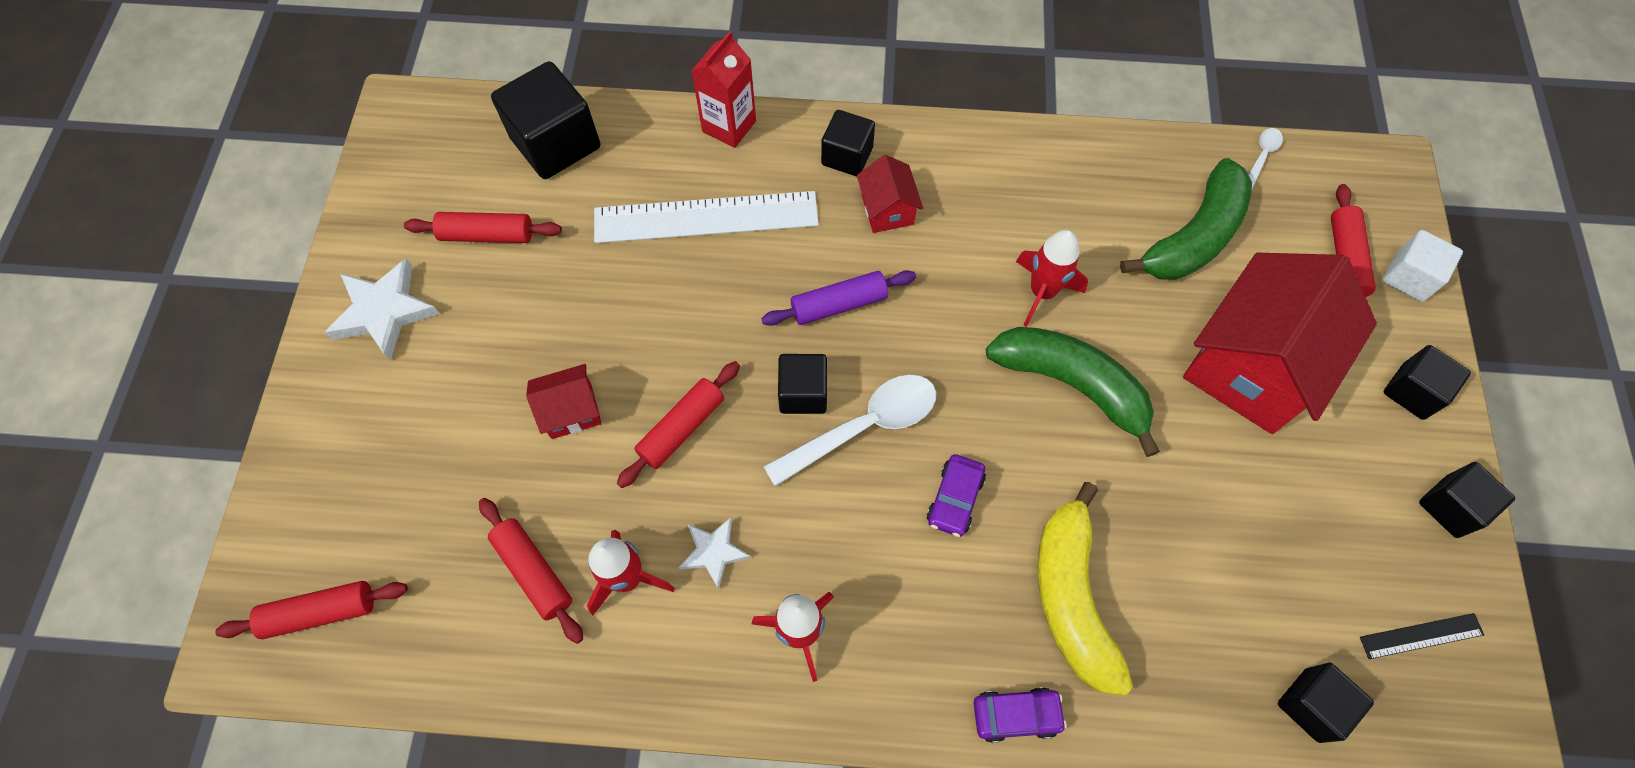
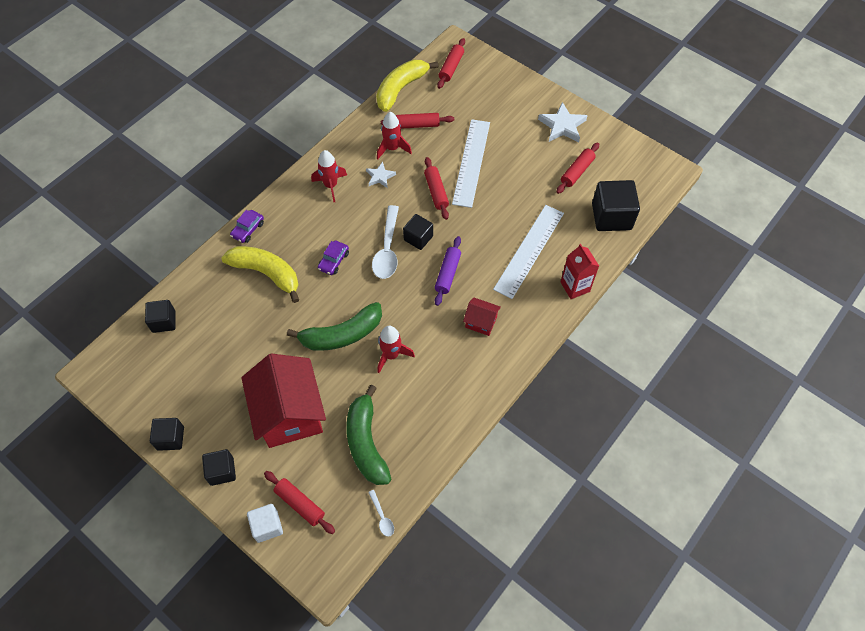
camera: 125 degrees right, 5 degrees down
red house [526,364,602,439] -> white ruler [452,119,490,208]
black cube [821,110,875,176] -> none
purple car [927,454,986,537] -> purple car turned 120 degrees counterclockwise [318,241,349,275]
black ruler [1360,613,1484,659] -> none
none -> yellow banana [376,60,438,112]

